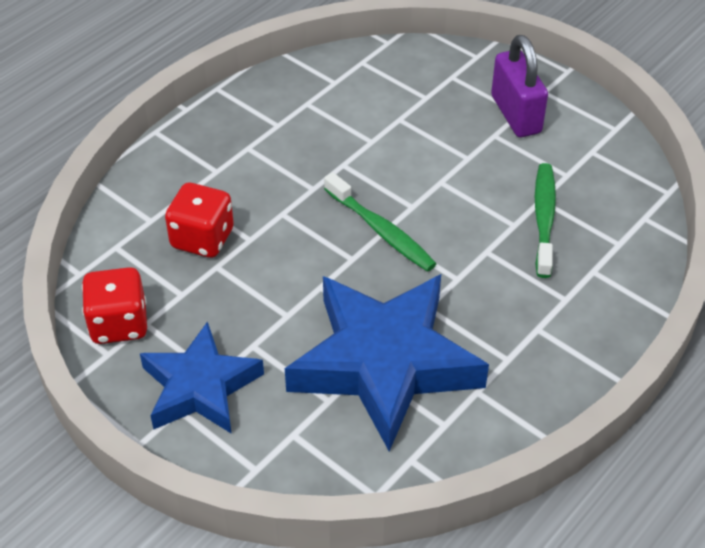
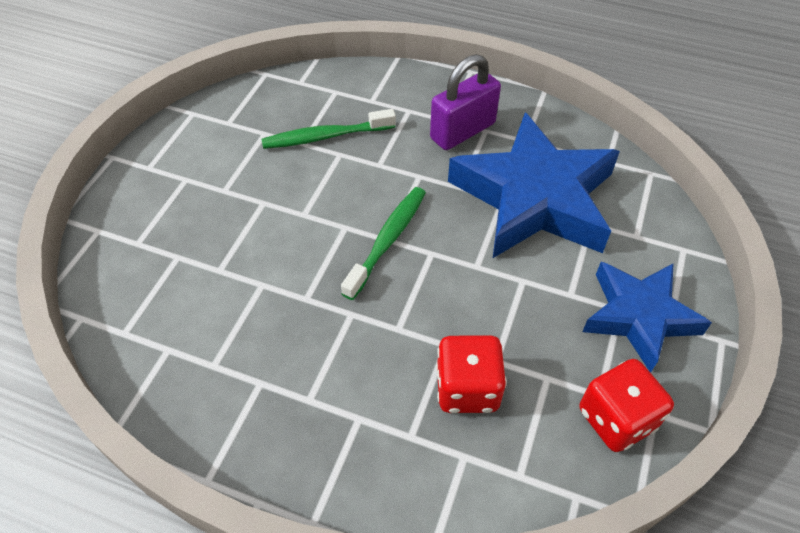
camera: 110 degrees left, 5 degrees up
purple padlock [491,35,548,137] -> purple padlock moved to [430,54,501,150]

